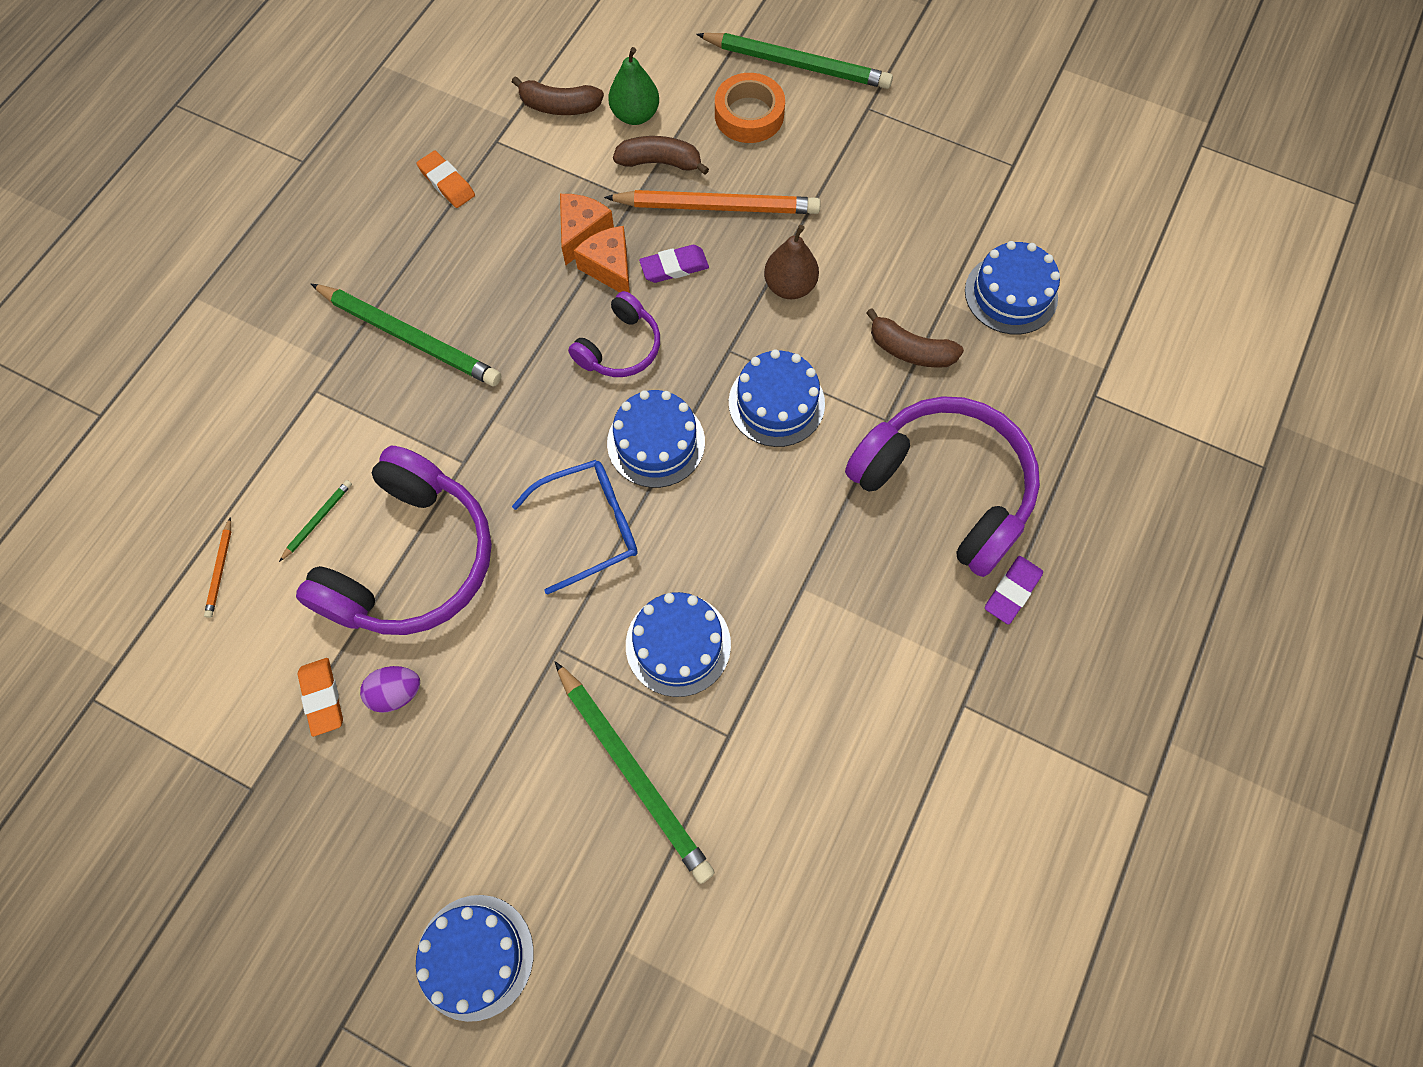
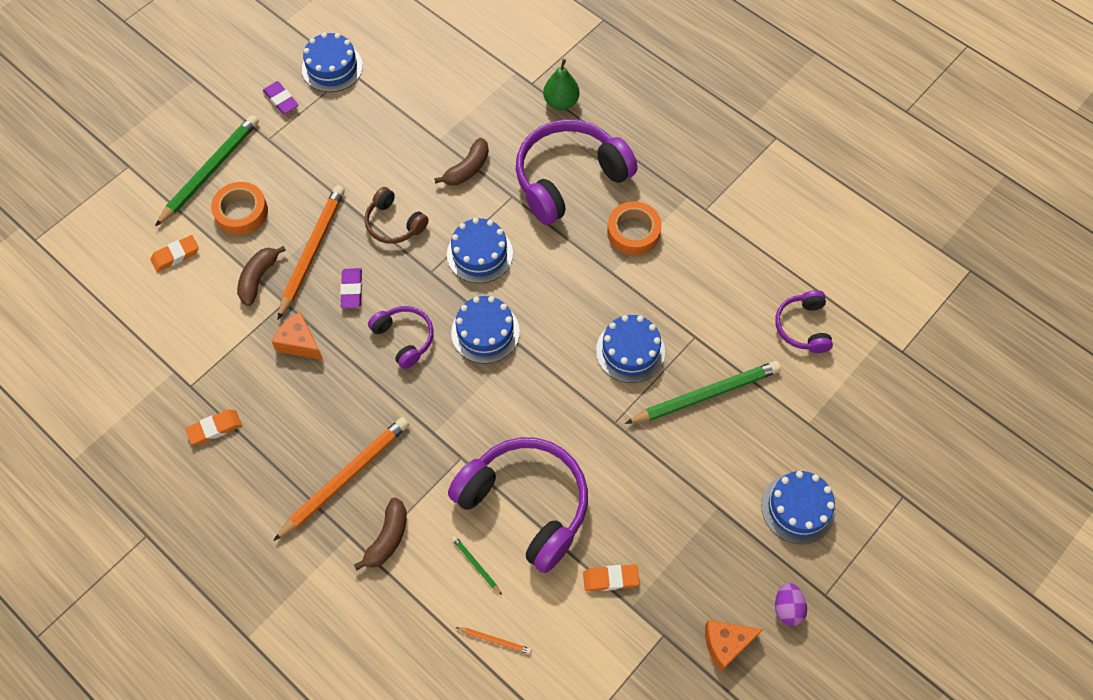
camera: 75 degrees left, 5 degrees down
green pencil [311,284,501,387] -> orange pencil [273,417,409,541]
purple egg [360,666,420,713] -> purple egg moved to [775,583,807,626]
brown banana [512,76,604,115] -> brown banana moved to [354,497,407,570]
blue glasses [512,460,638,595] -> none
orange cheese [574,226,630,293] -> orange cheese moved to [705,620,763,672]
green pear [608,47,659,125] -> green pear moved to [543,59,580,110]
brown pear [764,225,819,299] -> brown headphones [364,187,429,244]
blue cake [965,241,1060,334] -> blue cake moved to [302,32,363,92]
purple eraser [985,556,1043,625] -> purple eraser moved to [263,81,299,115]
none -> orange eraser [150,235,199,272]
none -> orange tape [607,201,662,255]
none -> purple headphones [775,290,833,353]

